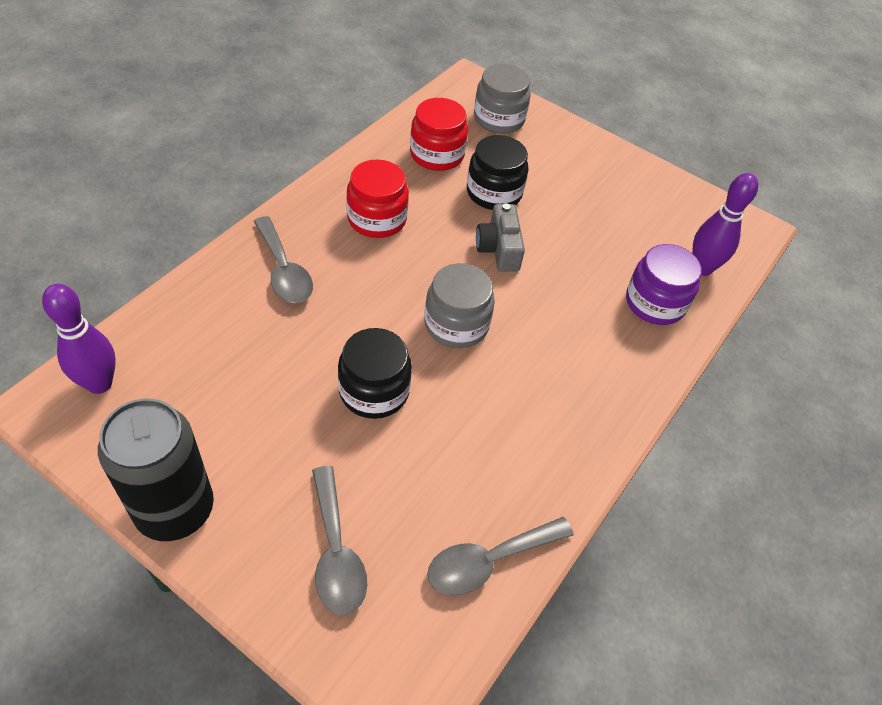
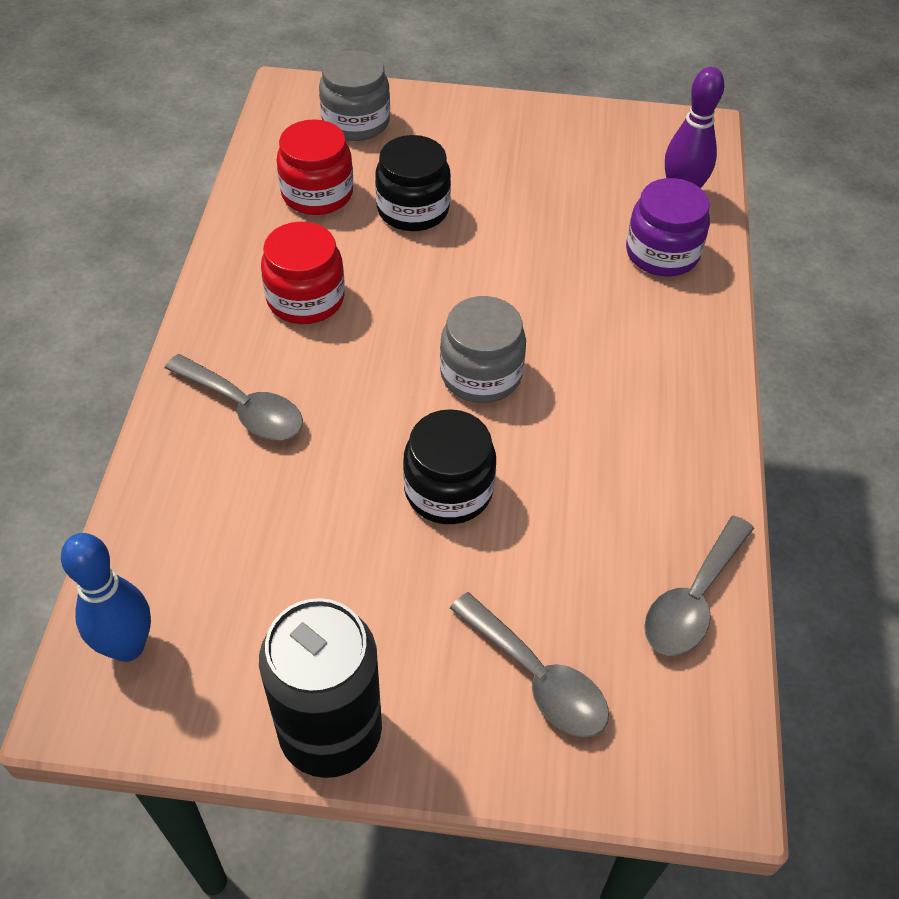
camera: 25 degrees left, 0 degrees up
purple bowling pin [42,284,116,394] -> blue bowling pin [61,533,151,662]
grey camera [476,203,525,272] -> none

